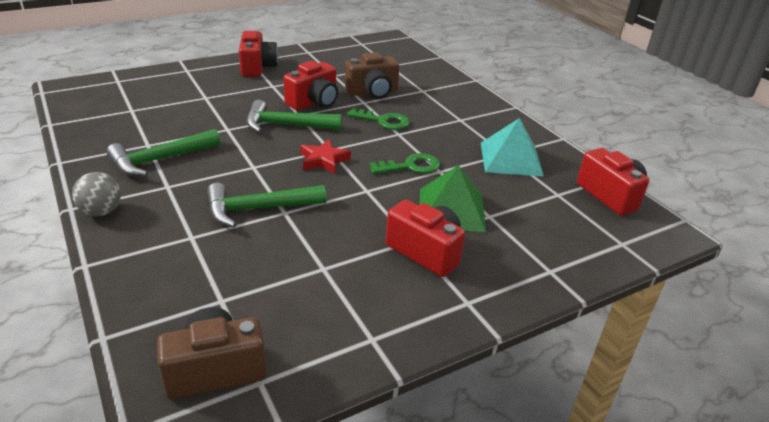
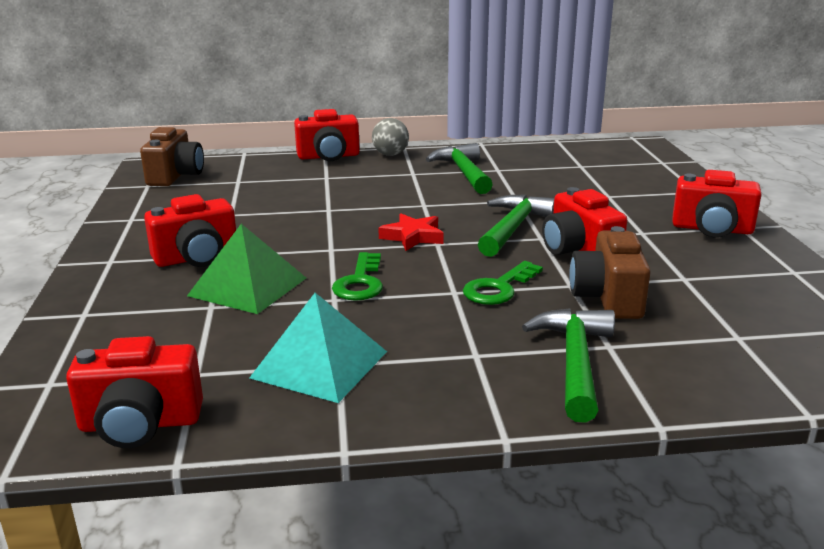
camera: 115 degrees right, 10 degrees down
green hammer [207,183,326,227] -> green hammer moved to [522,308,615,423]
none -> red camera [294,109,360,161]

